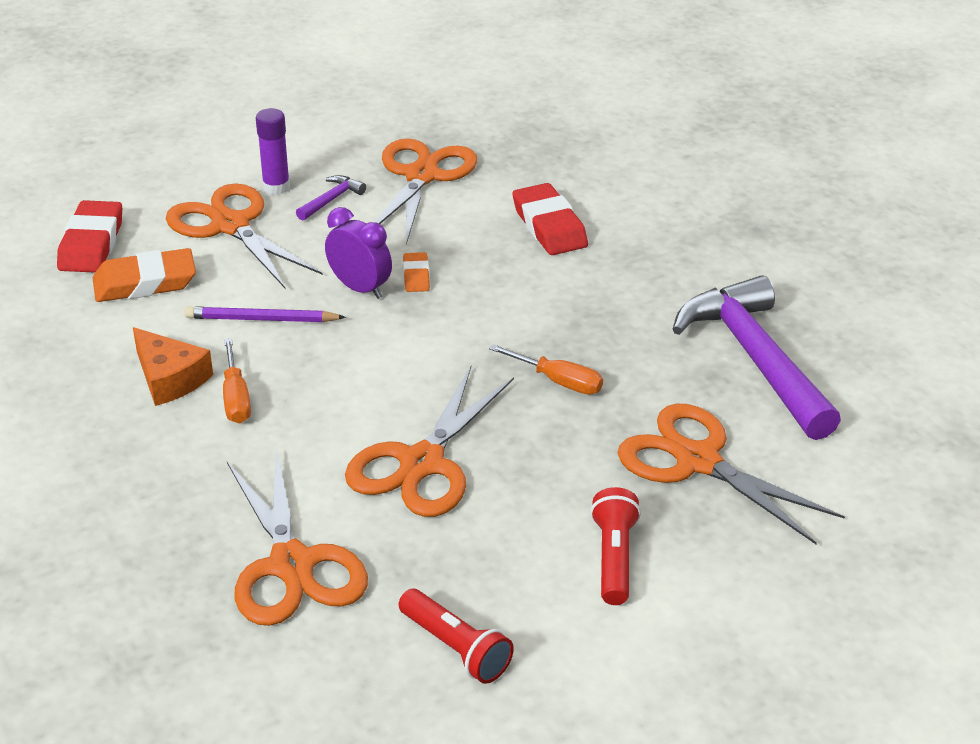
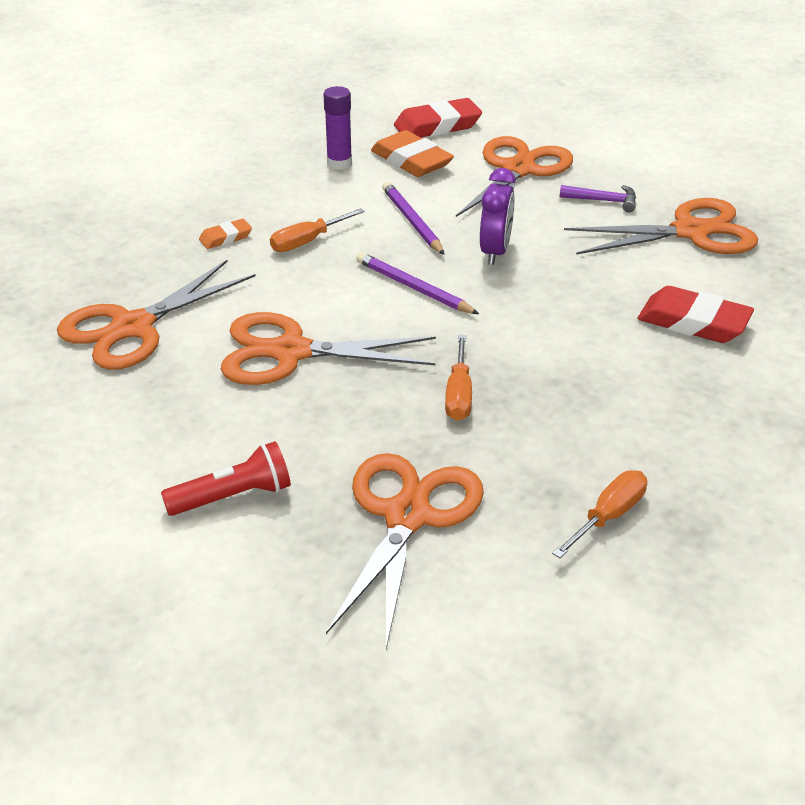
camera: 65 degrees right, 0 degrees up
orange cheese [133,327,213,406] -> none
purple glue stick [256,108,290,195] -> purple glue stick moved to [323,86,352,170]
red flashlight [399,589,514,684] -> none
orange eraser [403,252,430,292] -> orange eraser moved to [199,219,252,249]
red eraser [512,183,588,255] -> red eraser turned 75 degrees clockwise [638,286,754,343]
purple hammer [673,275,841,440] -> orange screwdriver [552,470,647,558]
none -> purple pencil [356,252,479,314]

